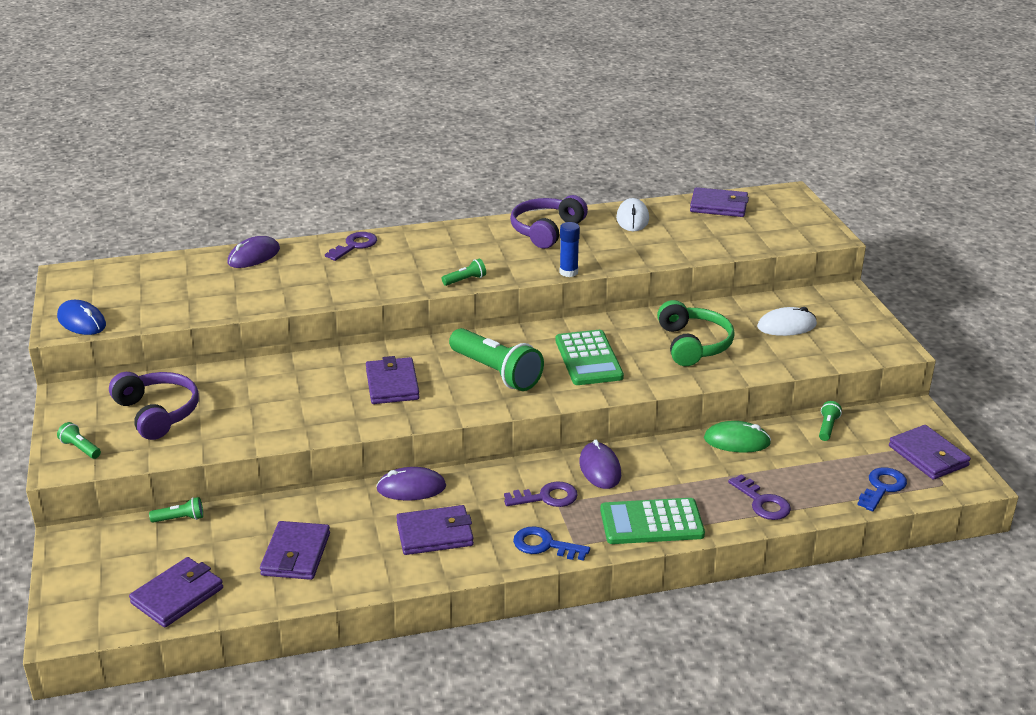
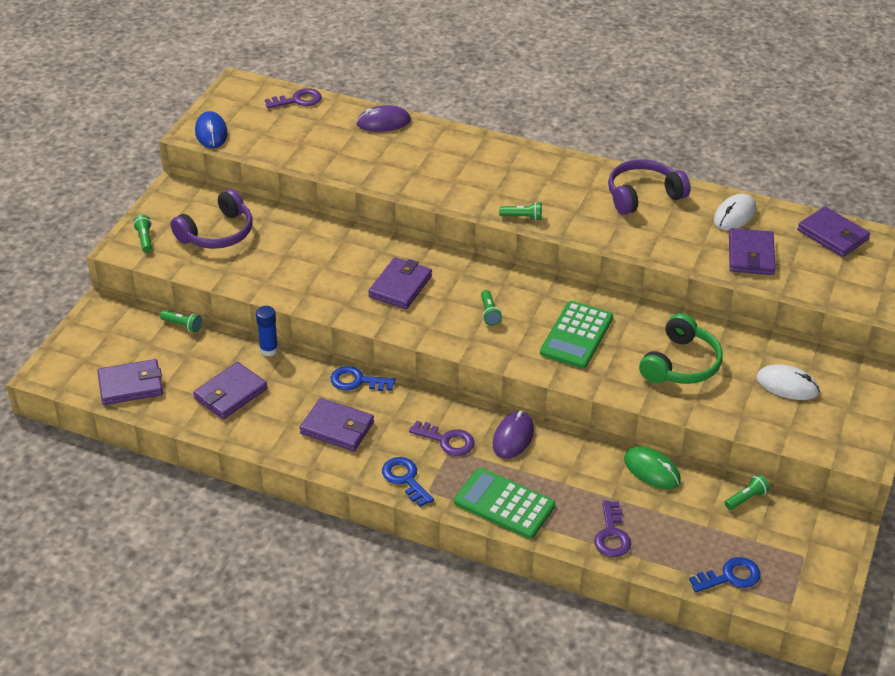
camera: 35 degrees right, 10 degrees up
purple headphones [109,372,199,440] -> purple headphones turned 45 degrees clockwise [170,189,253,249]
purple key [325,232,377,261] -> purple key moved to [265,88,322,109]
purple mouse [376,467,446,500] -> blue key [331,366,396,391]
green flashlight [449,328,544,391] -> green flashlight [481,290,502,326], size x0.44
blue glue stick [560,222,580,277] -> blue glue stick moved to [256,306,278,356]
purple wallet [889,425,971,480] -> purple wallet moved to [729,228,776,275]

